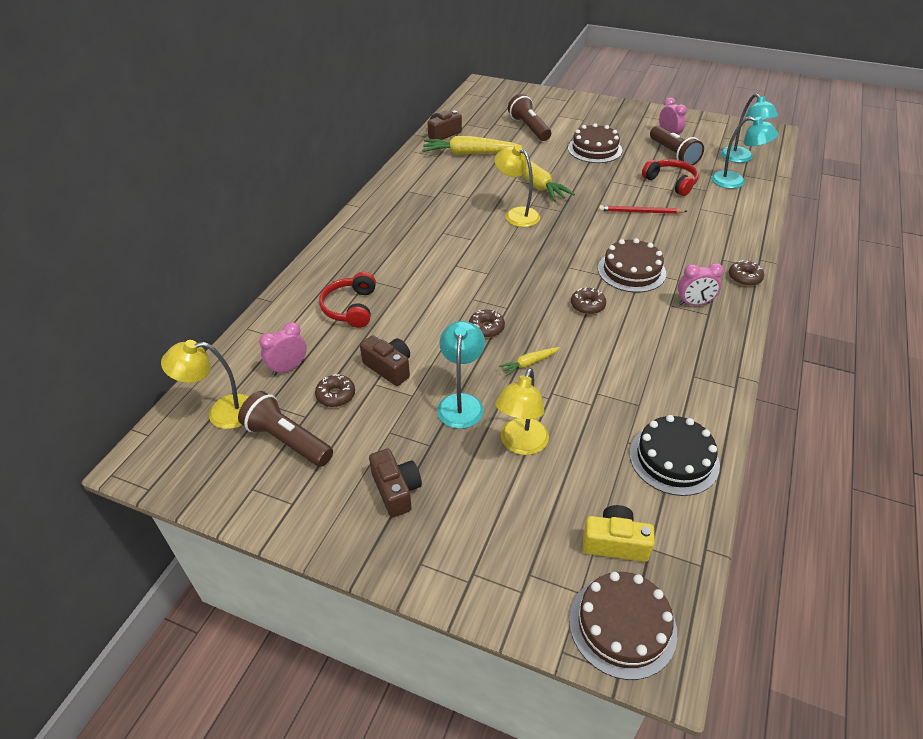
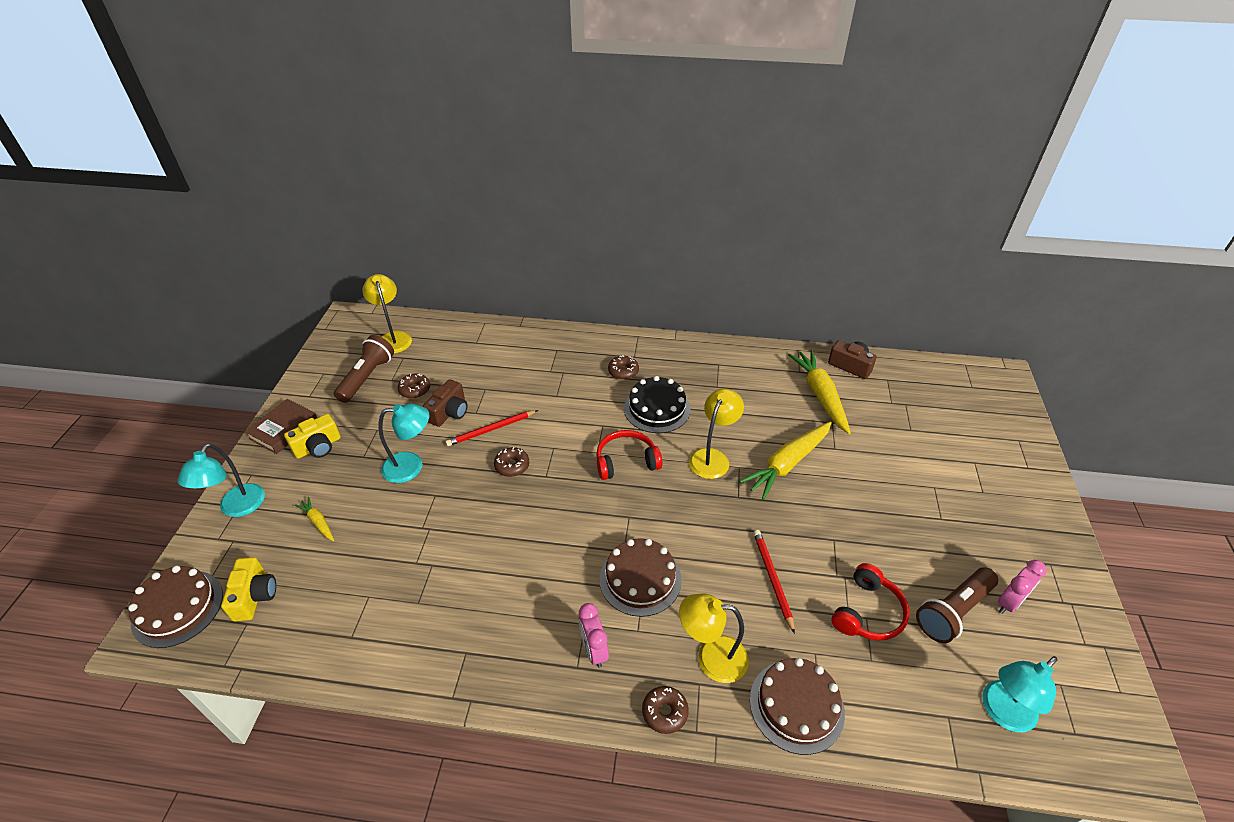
camera: 75 degrees right, 0 degrees up
pink clock [259,322,307,376] -> none
red headphones [319,272,376,328] -> red headphones moved to [596,430,662,480]
brown camera [369,449,422,517] -> yellow camera [284,414,341,459]
yellow lamp [495,368,549,455] -> yellow lamp moved to [679,594,749,683]
yellow carrot [499,347,560,376] -> yellow carrot moved to [295,497,334,541]
brown flashlight [508,94,551,141] -> none
brown cake [568,123,622,163] -> brown cake moved to [750,658,845,755]
brown donut [571,288,606,314] -> brown donut moved to [608,355,639,380]
black cake [629,415,720,496] -> black cake moved to [624,376,690,433]
turquoise lamp [711,116,778,189] -> turquoise lamp moved to [177,443,265,517]
none -> brown book [245,399,317,454]
none -> red pencil [445,410,538,446]

